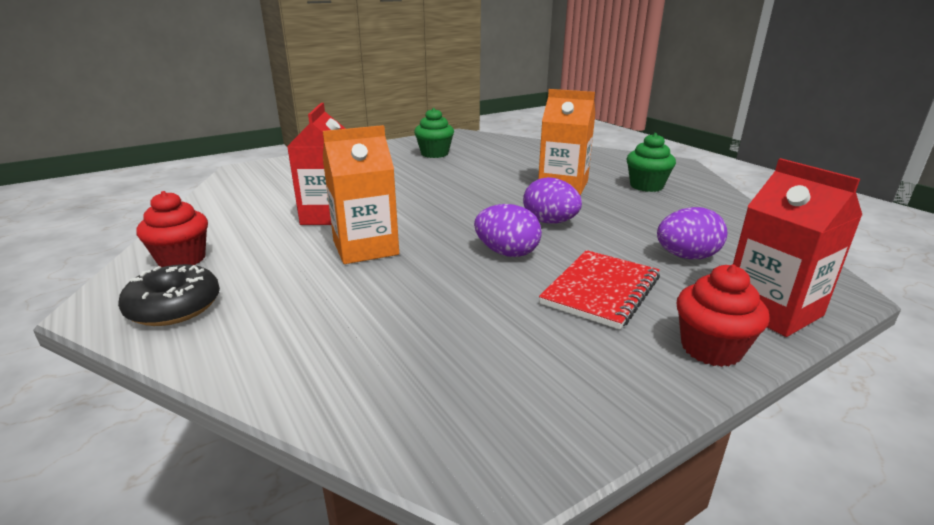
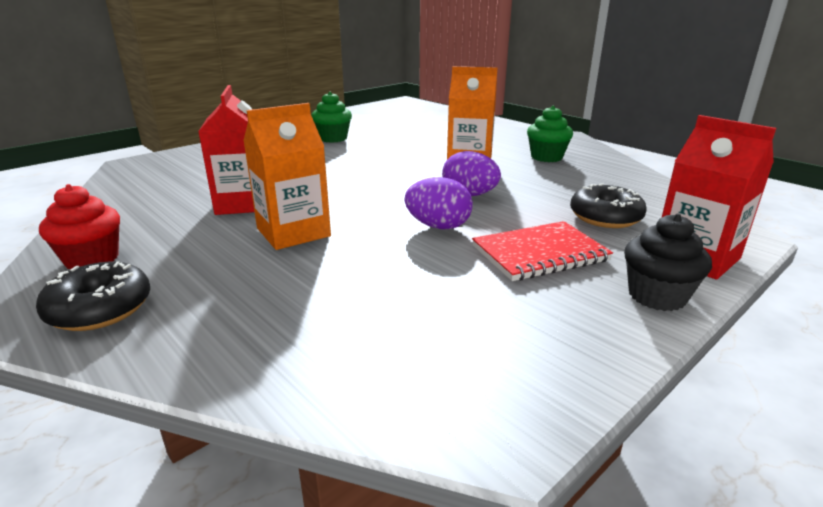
camera: 10 degrees left, 0 degrees up
red notebook [539,250,660,330] -> red notebook turned 45 degrees clockwise [472,221,613,281]
purple egg [657,207,728,259] -> black donut [570,183,647,228]
red cupcake [677,264,770,367] -> black cupcake [624,213,712,311]

